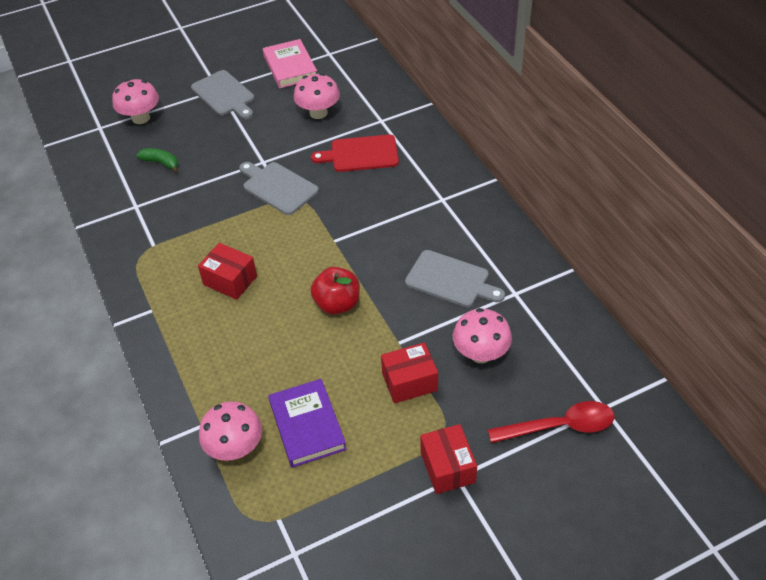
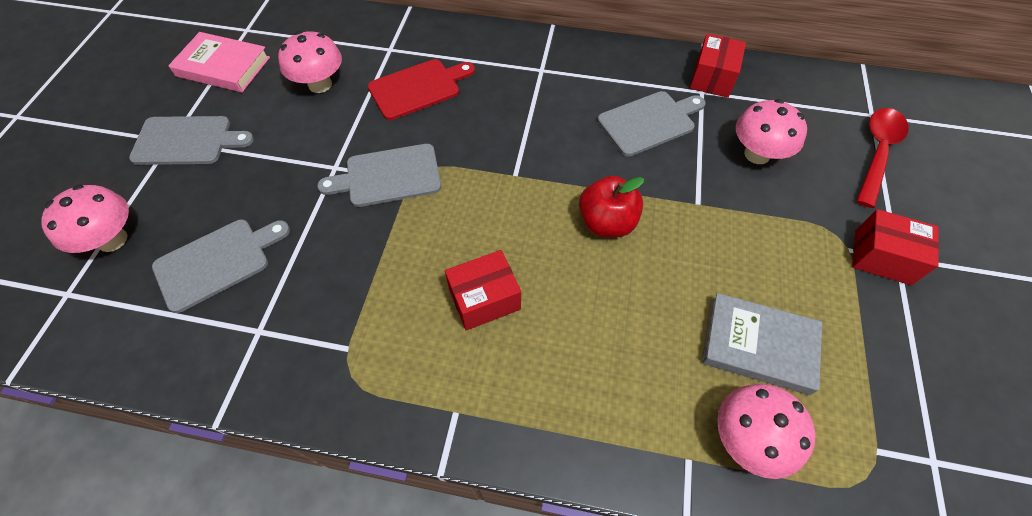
camera: 55 degrees left, 10 degrees up
green banana [137,148,178,173] -> grey cutting board [152,219,290,313]
purple book [268,379,347,468] -> grey book [702,293,822,395]
red cutting board [311,135,399,172] -> red cutting board turned 150 degrees counterclockwise [368,59,475,120]
red box [381,342,438,404] -> red box moved to [690,33,746,98]

